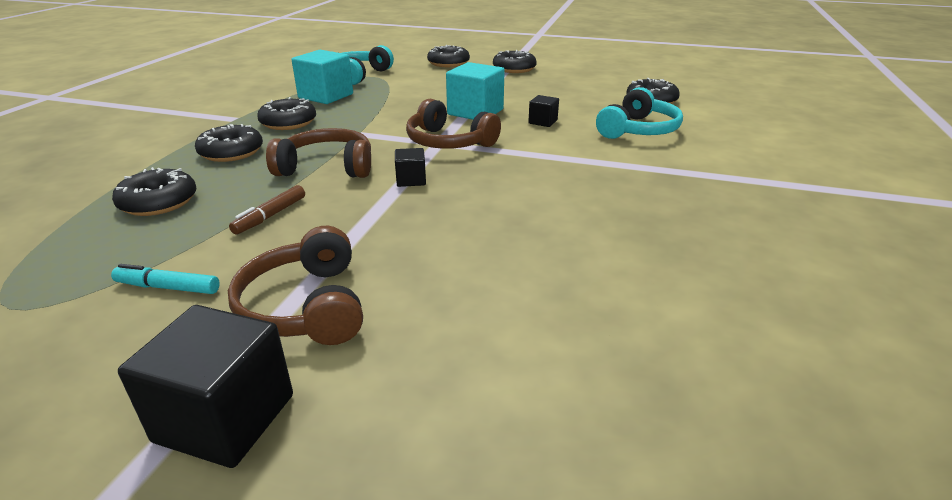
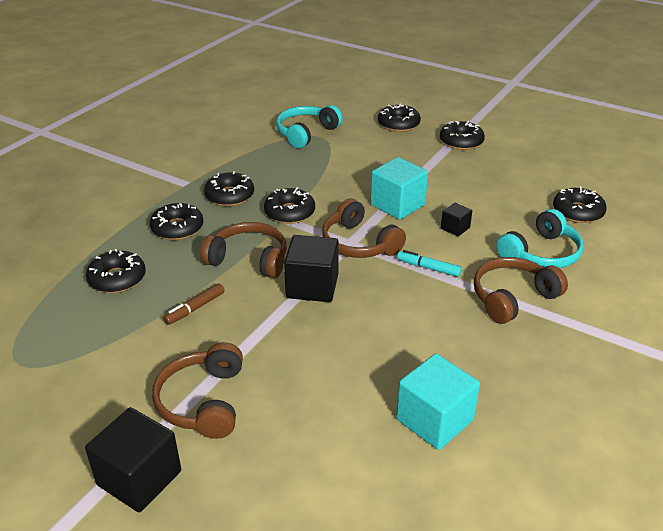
camera: 15 degrees right, 5 degrees up
turquoise marker [111,264,220,294] -> turquoise marker moved to [397,250,462,277]
turquoise cube [292,50,353,104] -> turquoise cube moved to [396,354,480,450]
black cube [395,148,426,187] -> black cube [284,235,339,302], size x1.93
none -> black donut [264,187,315,224]
none -> brown headphones [474,257,568,324]

